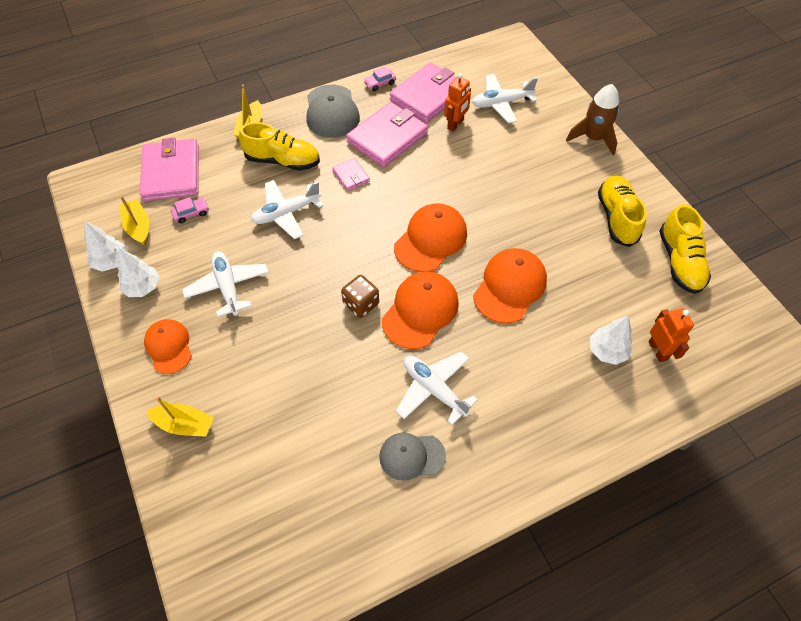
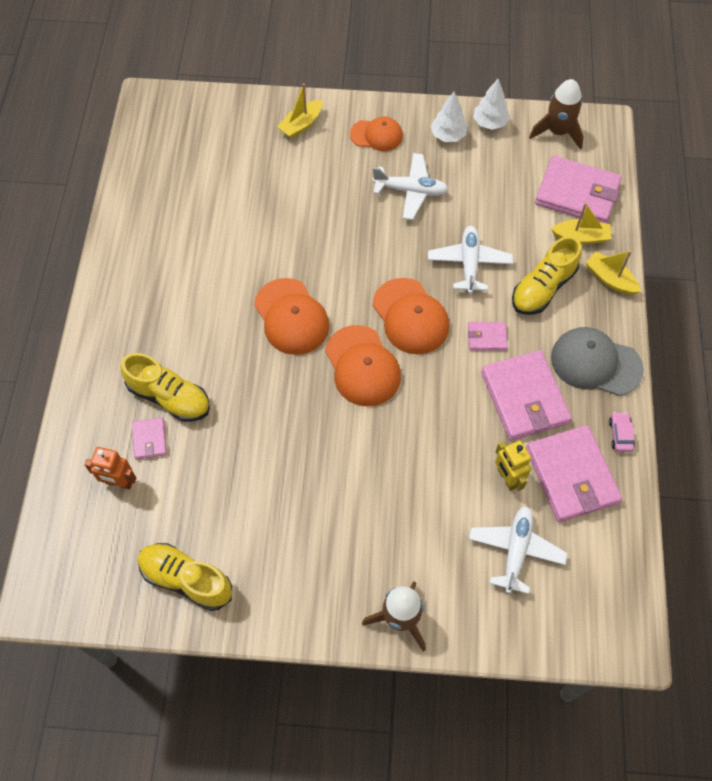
camera: 120 degrees right, 5 degrees up
yellow boat [120,196,149,246] -> yellow boat moved to [551,202,611,244]
pink car [171,197,209,223] -> none
brown dice [341,275,379,318] -> none
grey cap [379,433,446,481] -> none
white plane [396,352,478,425] -> none
orange robot [444,73,471,132] -> yellow robot [495,440,531,491]
orange cap [473,248,547,324] -> orange cap moved to [373,278,449,354]
white tree [590,316,633,365] -> pink wallet [132,417,167,460]
yellow shoe [598,175,647,247] -> yellow shoe moved to [120,353,210,422]
none -> brown rocket [529,79,584,150]

